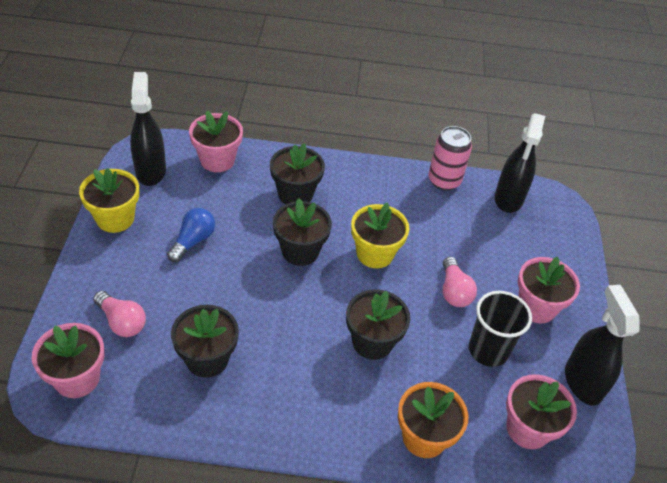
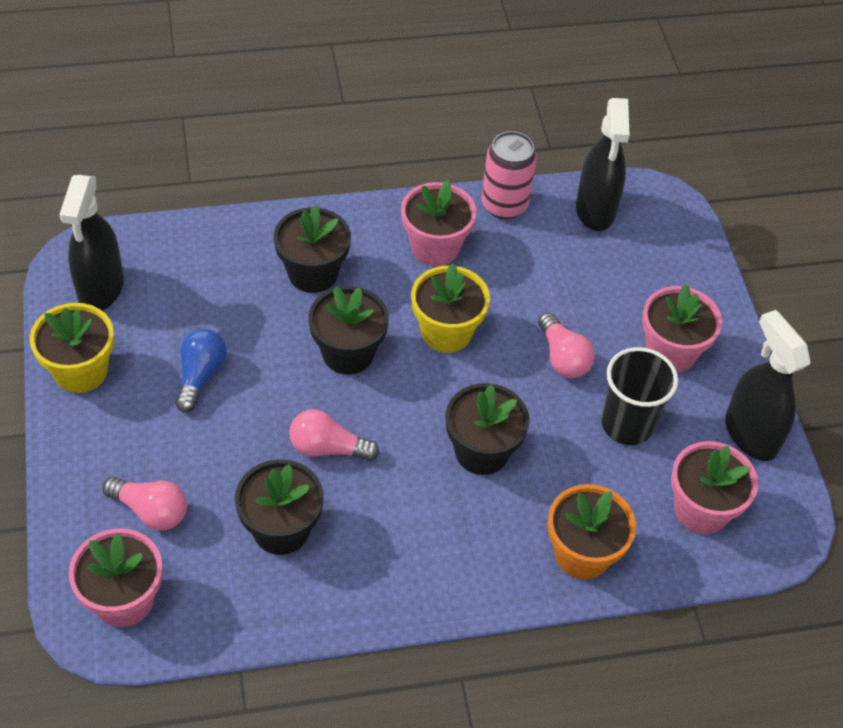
camera: 15 degrees left, 5 degrees up
black spray bottle [130,72,166,186] -> black spray bottle turned 150 degrees counterclockwise [59,175,124,311]
pink flower pot [189,111,243,172] -> pink flower pot moved to [401,180,476,266]
none -> pink light bulb [289,409,379,461]

